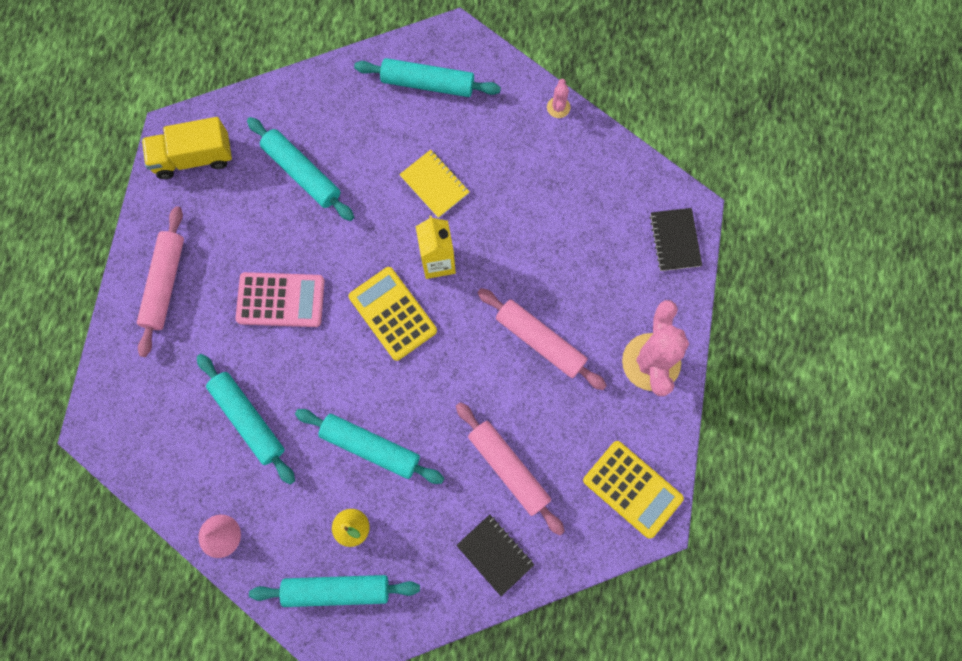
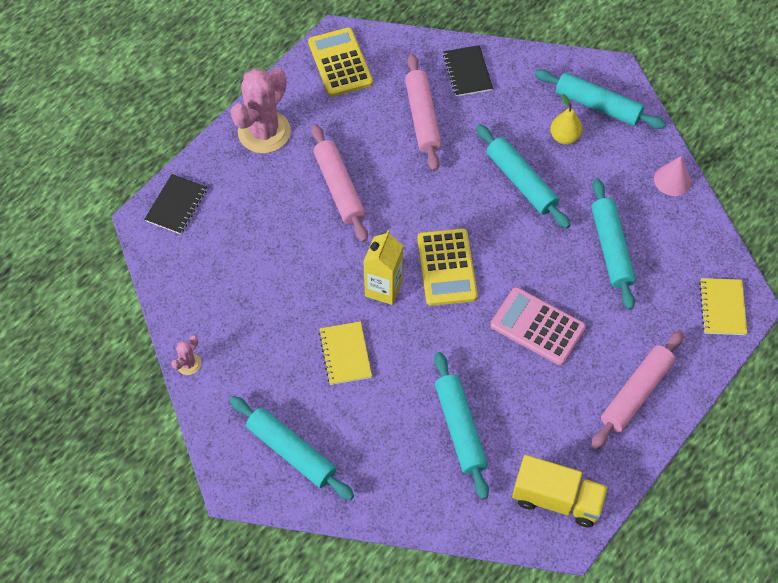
camera: 150 degrees left, 15 degrees down
none -> yellow notebook [699,278,747,335]

